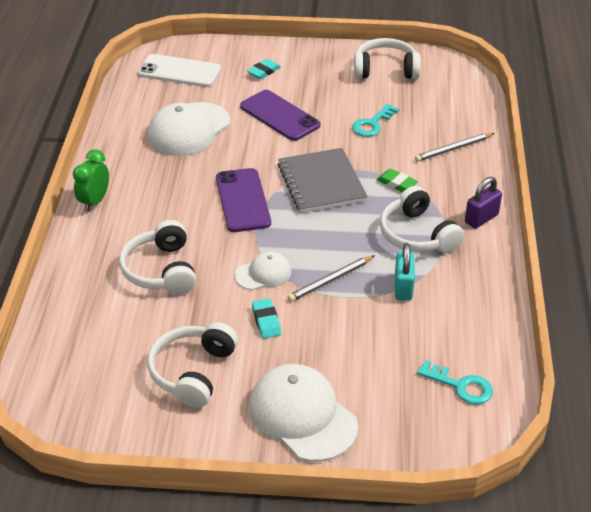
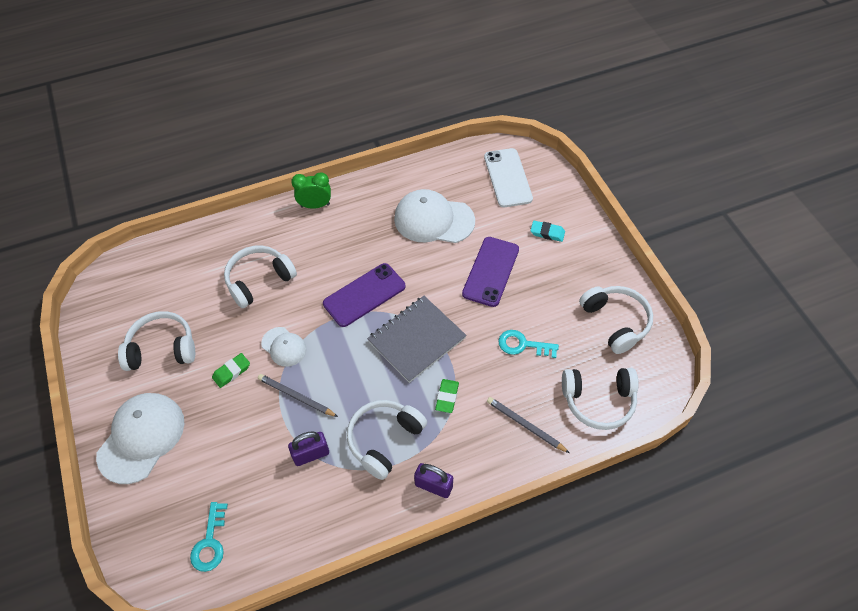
camera: 65 degrees right, 15 degrees up
turquoise eraser [252,298,281,339] -> green eraser [212,353,250,388]
turquoise padlock [395,243,415,300] -> purple padlock [288,431,329,466]
none -> white headphones [562,368,639,430]

